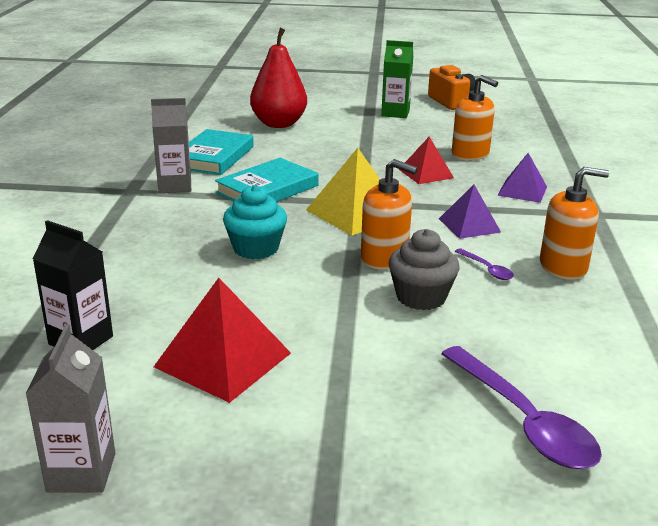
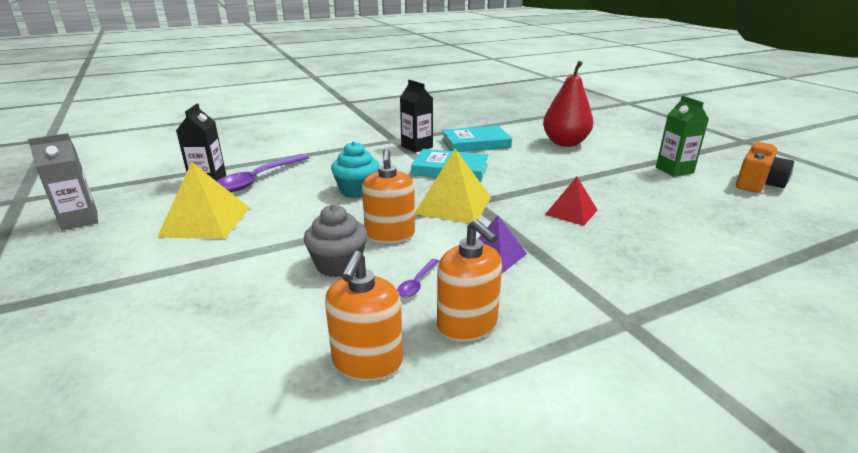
camera: 60 degrees right, 0 degrees up
grey carton [151,98,191,193] -> black carton [400,80,433,153]
red pyramid [154,278,291,403] -> yellow pyramid [157,162,250,239]
purple spoon [441,346,602,469] -> purple spoon moved to [217,154,310,192]
orange soap dispenser [452,75,498,161] -> orange soap dispenser moved to [325,251,403,381]
purple pyramid [497,153,547,203] -> none

